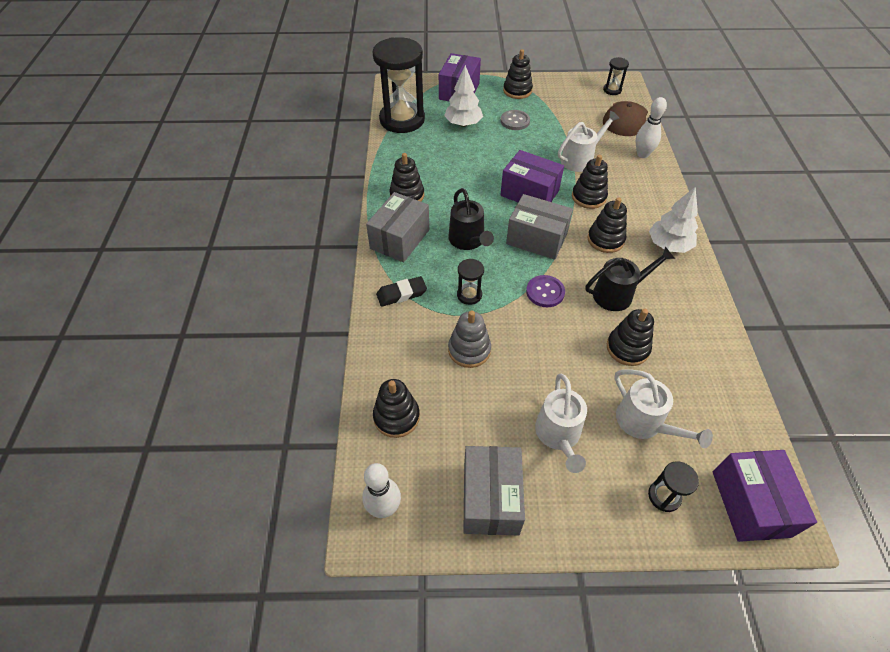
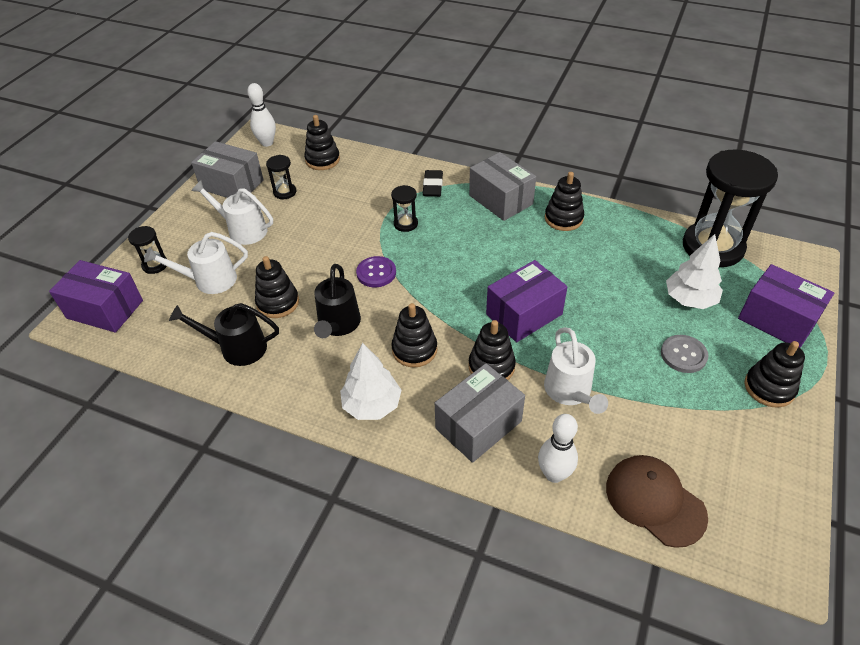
camera: 115 degrees right, 5 degrees down
black watering can [448,188,494,250] -> black watering can moved to [169,303,279,366]
grey stacking toy [448,310,491,368] -> none
grey box [506,194,573,260] -> grey box moved to [435,363,525,463]
black hourglass [603,57,629,95] -> black hourglass moved to [266,155,296,199]

